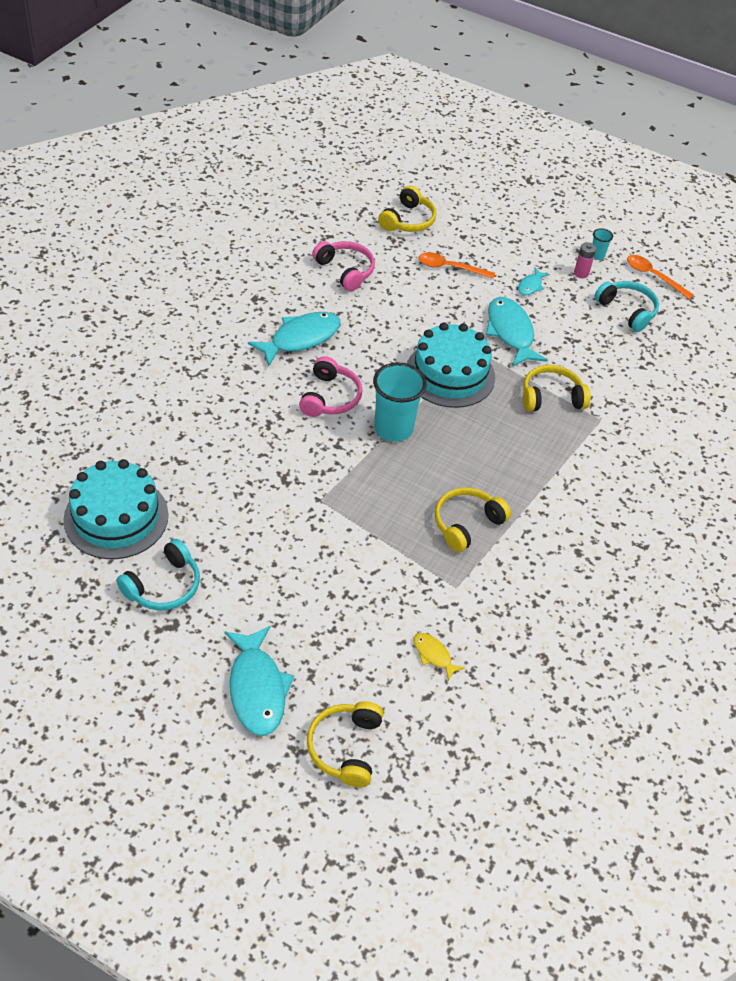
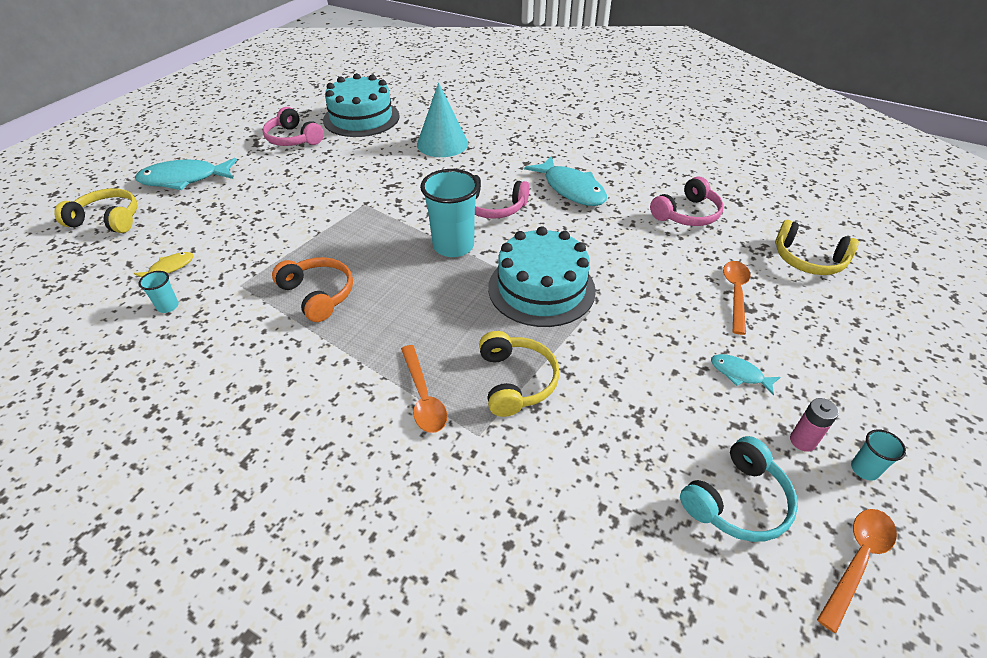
camera: 95 degrees right, 5 degrees down
turquoise headphones [116,539,200,611] -> pink headphones [262,107,324,146]
yellow headphones [435,487,511,552] -> orange headphones [272,257,353,322]
turquoise fish [486,297,547,367] -> none
none -> turquoise cup [139,271,179,313]
none -> orange spoon [401,345,447,433]
none -> turquoise cone [417,83,468,157]

